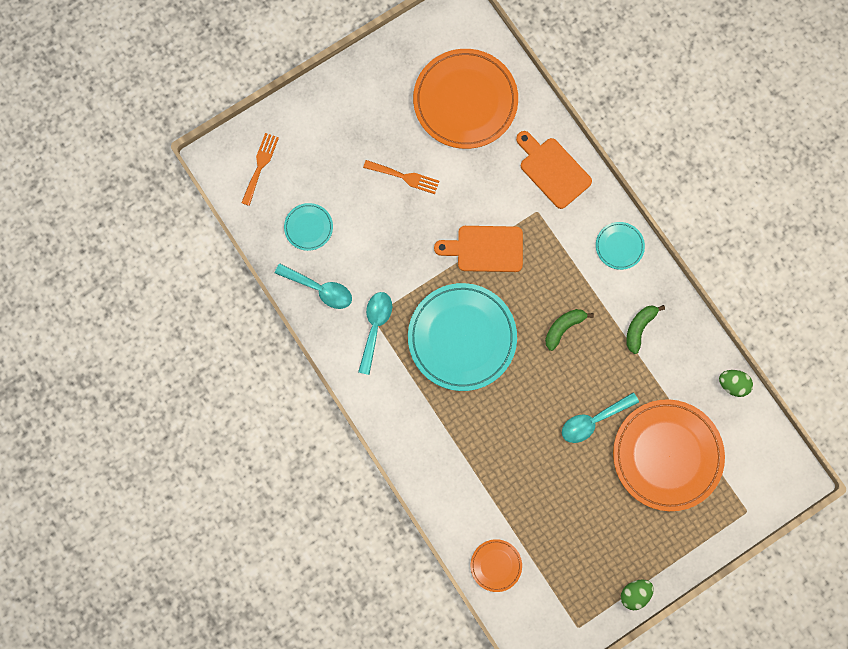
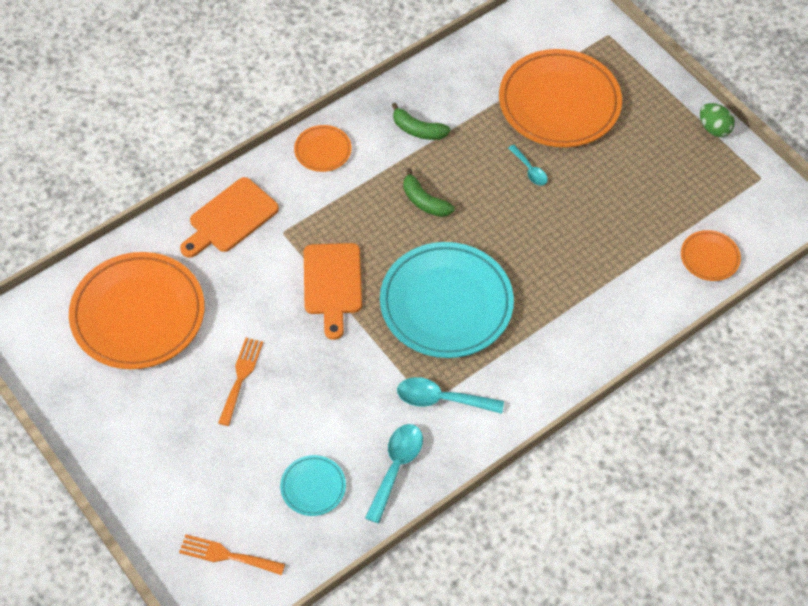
camera: 95 degrees left, 20 degrees down
turquoise spoon [562,392,639,443] -> turquoise spoon [508,145,548,186], size x0.60
turquoise plate [596,222,645,270] -> orange plate [294,125,352,172]
green egg [719,370,753,397] -> none

